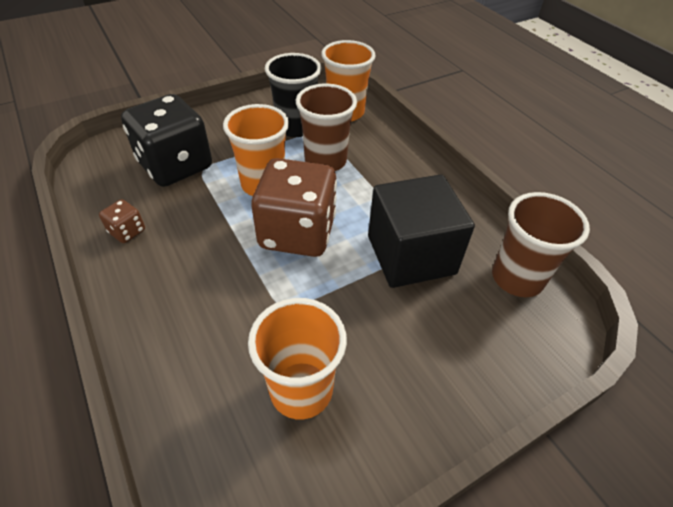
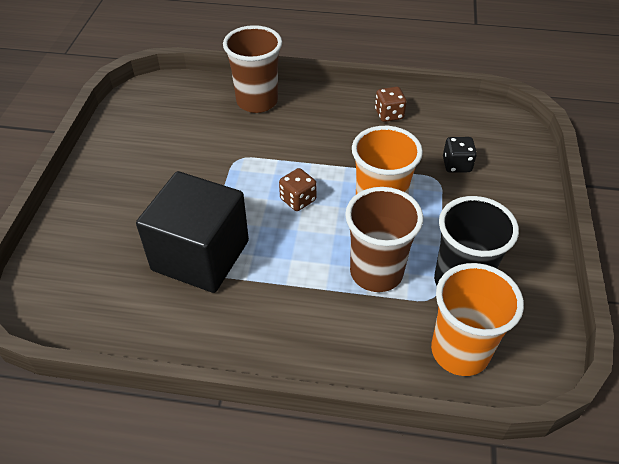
camera: 130 degrees right, 0 degrees up
black dice [121,94,212,187] -> black dice [443,137,477,173], size x0.42
orange cup [248,298,347,420] -> none
brown dice [251,158,337,257] -> brown dice [279,168,317,211], size x0.42
brown cup [492,192,590,297] -> brown cup moved to [223,25,282,113]

